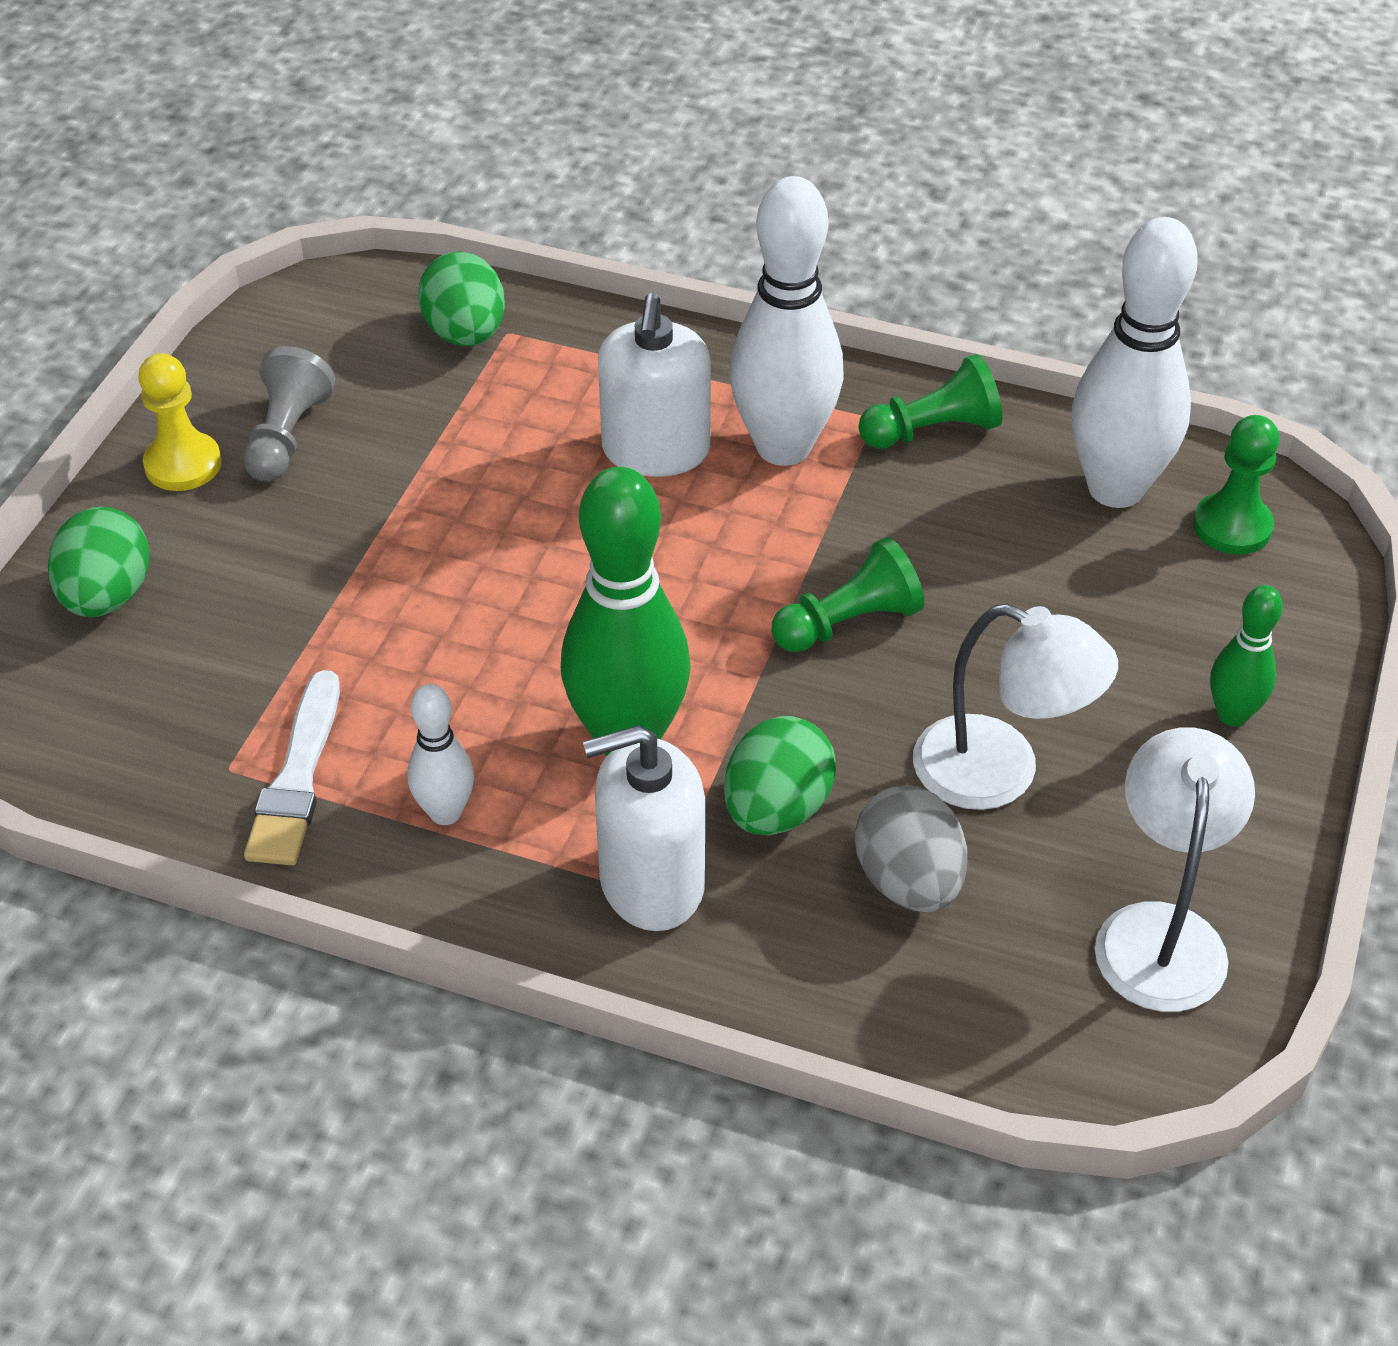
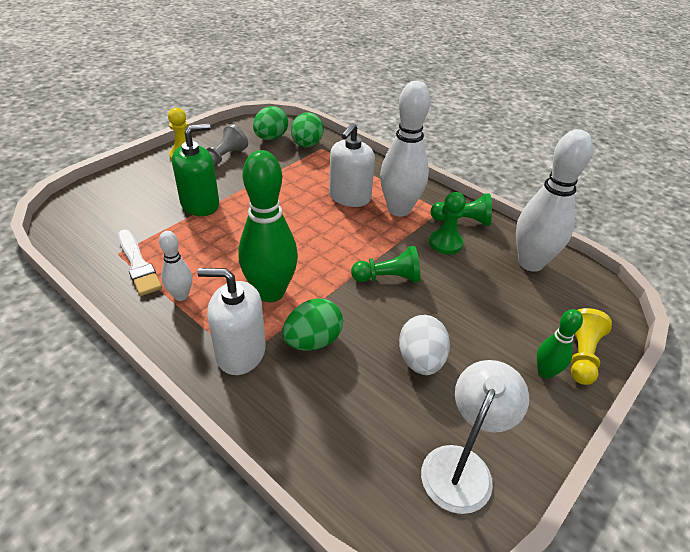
camera: 20 degrees right, 5 degrees down
green egg [48,507,149,617] -> green egg moved to [253,106,288,140]
white brush [244,670,340,866] -> white brush turned 60 degrees counterclockwise [118,229,162,296]
grey egg [855,785,968,912] -> none
white lamp [913,604,1118,810] -> white egg [399,315,450,375]
green pawn [1193,415,1280,555] -> green pawn moved to [429,192,466,255]
none -> green soap dispenser [172,123,219,216]
none -> yellow pawn [571,308,612,385]

